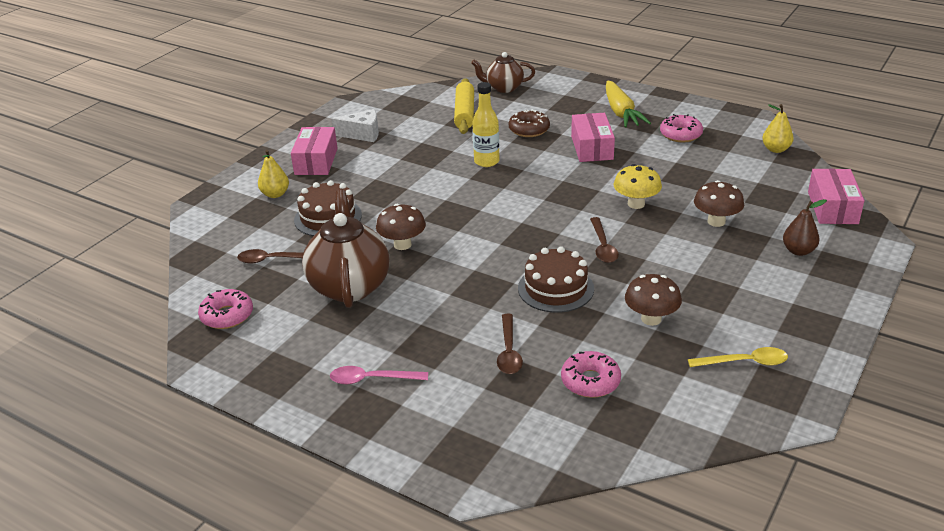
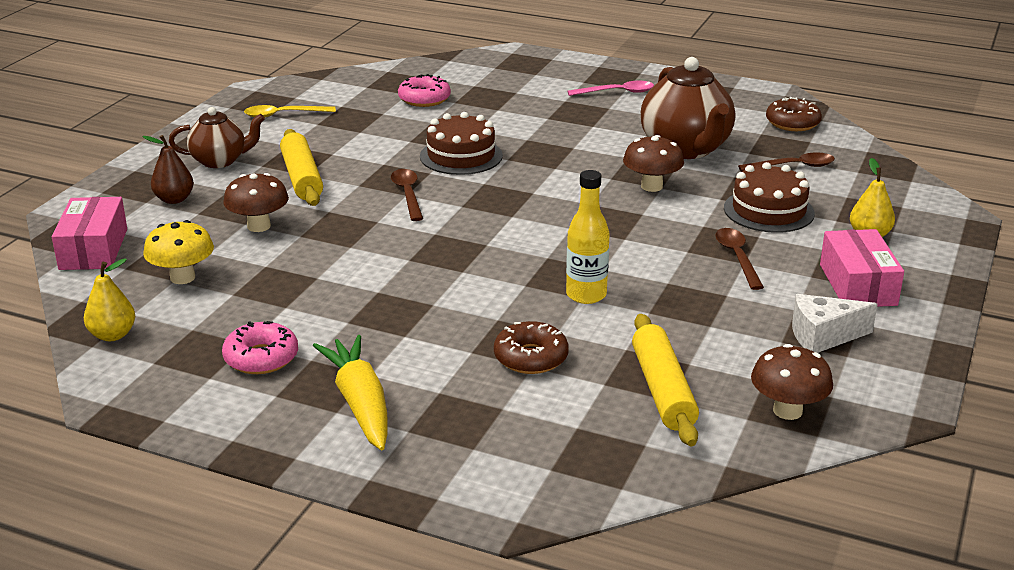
camera: 170 degrees right, 5 degrees down
pink donut [198,289,253,329] -> brown donut [766,97,822,131]
brown teapot [471,52,535,93] -> brown teapot moved to [169,107,265,168]
brown spoon [497,314,523,374] -> brown spoon moved to [715,228,764,290]
pink box [571,113,615,162] -> none
yellow mushroom [613,164,662,209] -> yellow mushroom moved to [143,220,214,284]
brown mushroom [625,274,682,326] -> brown mushroom moved to [751,344,833,420]
none -> yellow rolling pin [280,129,323,206]

